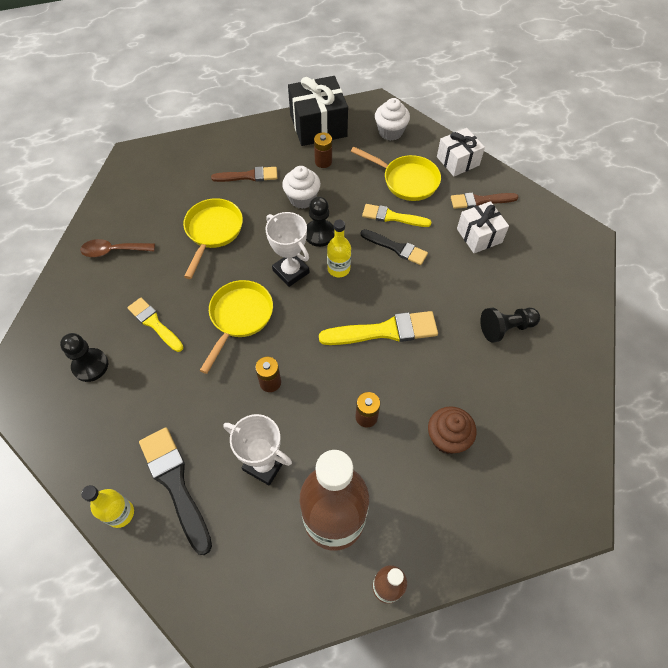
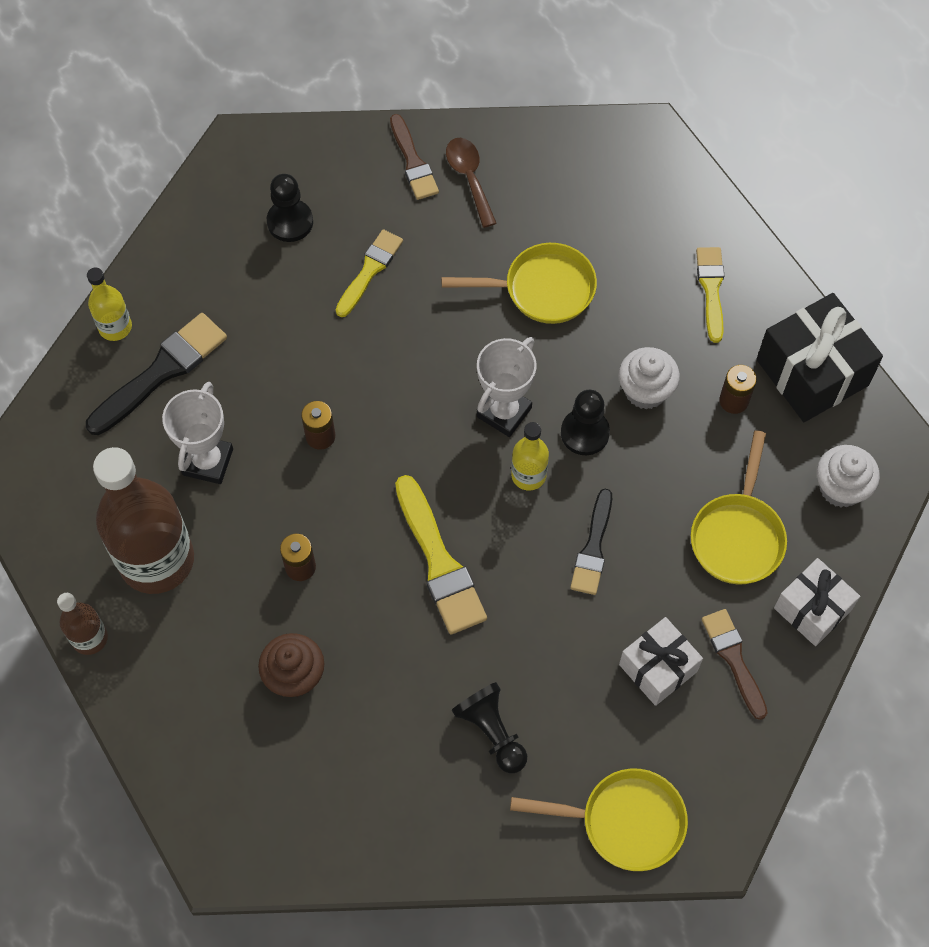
camera: 75 degrees right, 5 degrees up
yellow pan [200,280,273,374] -> yellow pan moved to [510,768,688,871]
brown brush [211,166,277,182] -> brown brush moved to [390,114,439,200]
yellow brush [362,204,431,227] -> yellow brush moved to [696,247,724,343]

